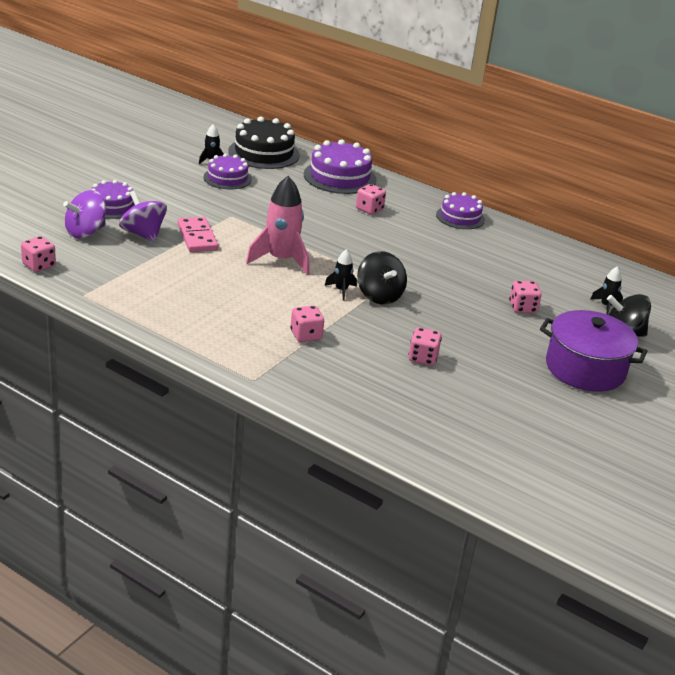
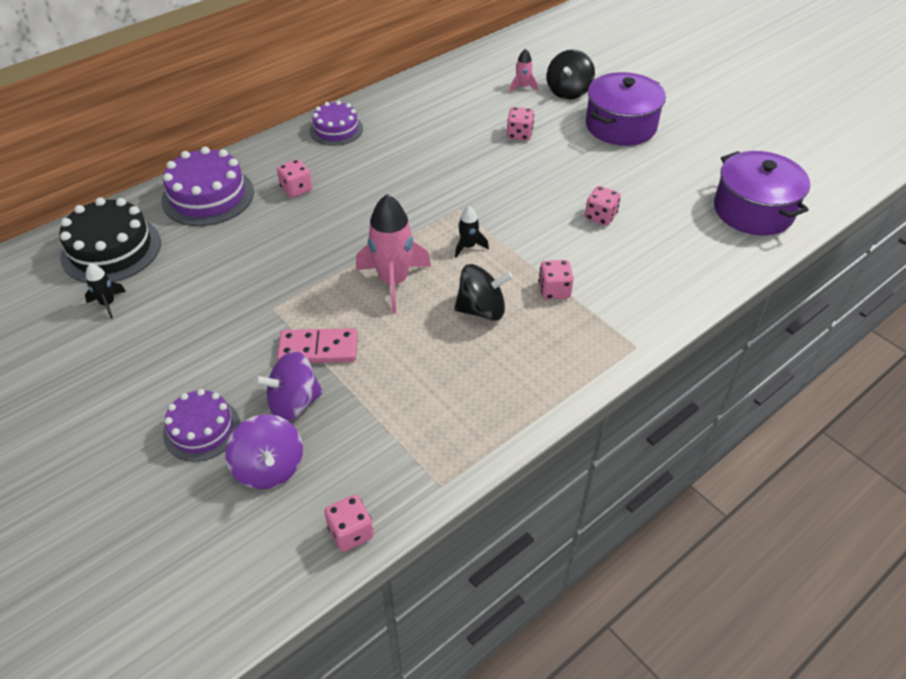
camera: 70 degrees left, 15 degrees up
purple cake [203,153,252,189] -> none
black spinning top [357,251,407,304] -> black spinning top moved to [454,264,513,321]
black rocket [590,267,623,315] -> pink rocket [509,49,538,93]
none -> purple pot [714,151,810,235]

